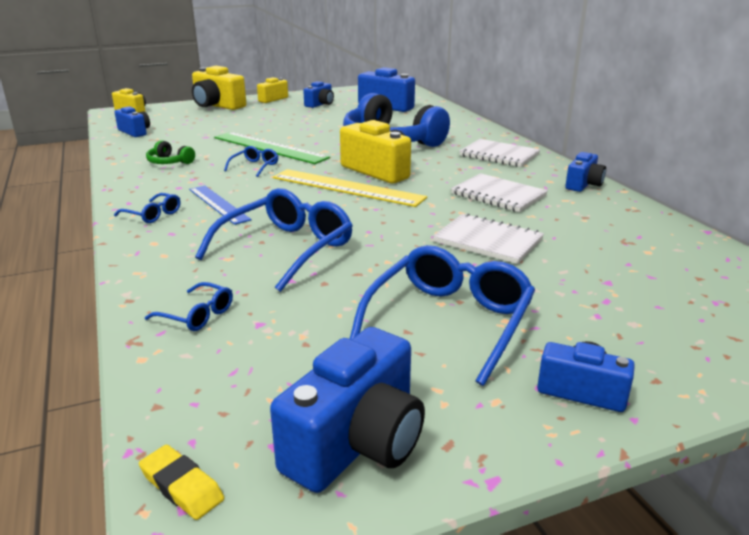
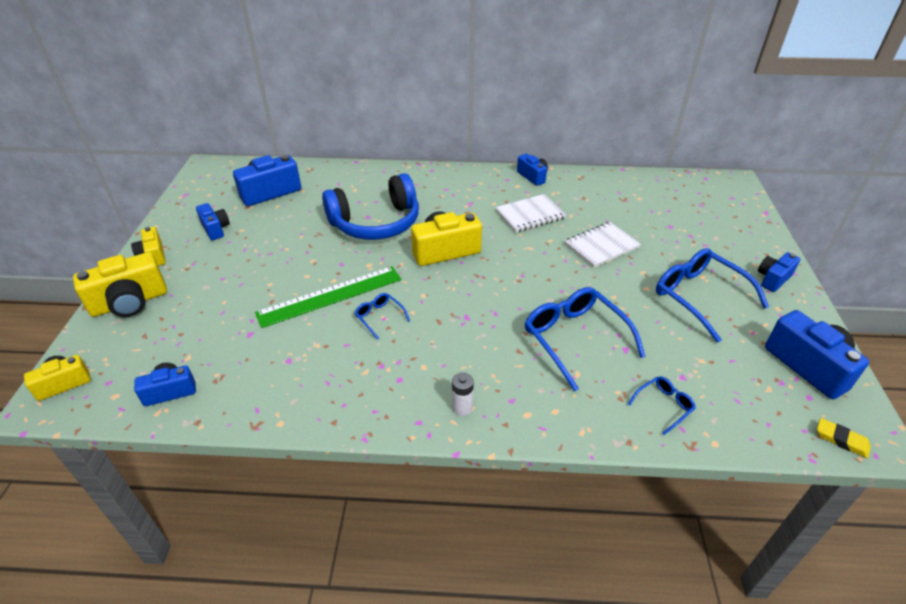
camera: 65 degrees left, 15 degrees up
blue glasses [114,193,181,223] -> white battery [452,373,474,416]
yellow eraser [139,445,224,520] -> yellow eraser turned 60 degrees clockwise [817,418,871,458]
green headphones [146,140,195,164] -> none
blue ruler [189,185,252,225] -> none
yellow ruler [273,169,427,207] -> none
white notebook [459,139,540,167] -> none

